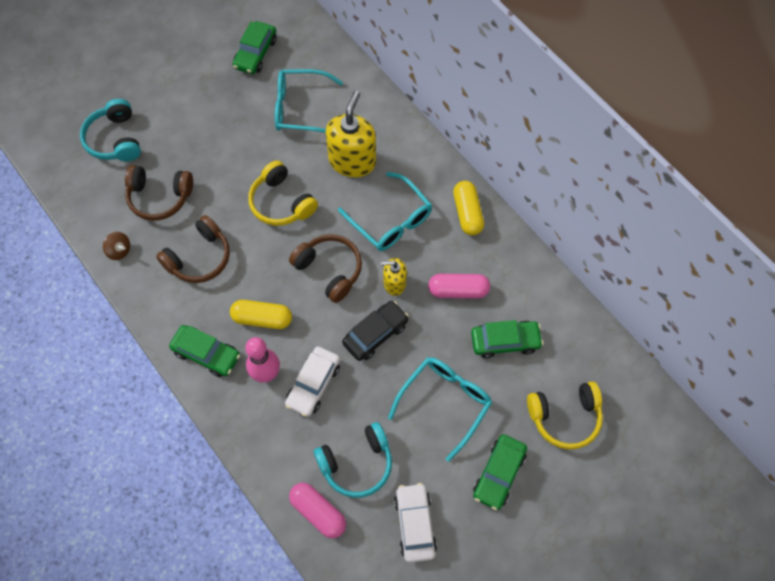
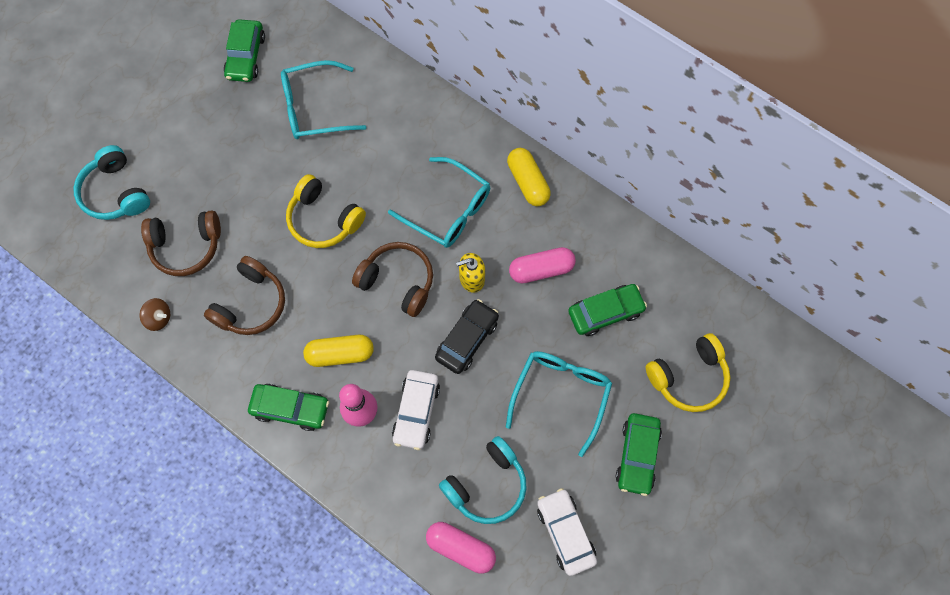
camera: 15 degrees left, 5 degrees up
yellow soap dispenser [326,91,376,177] -> none

